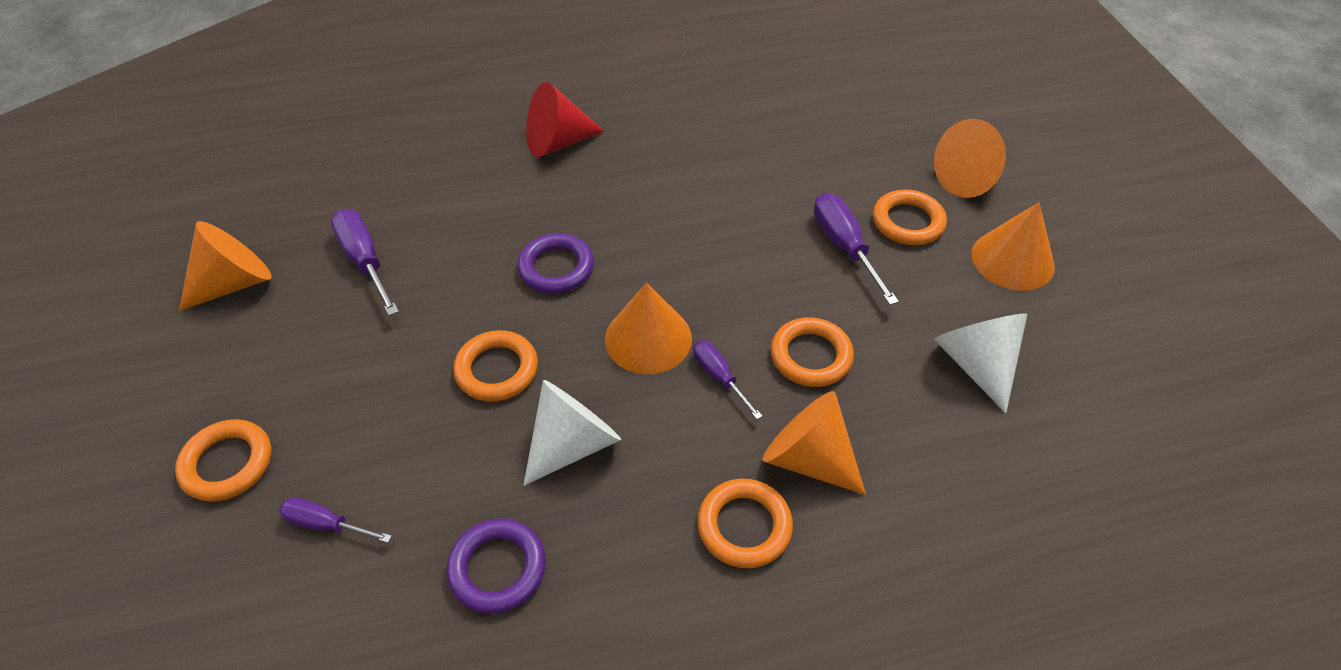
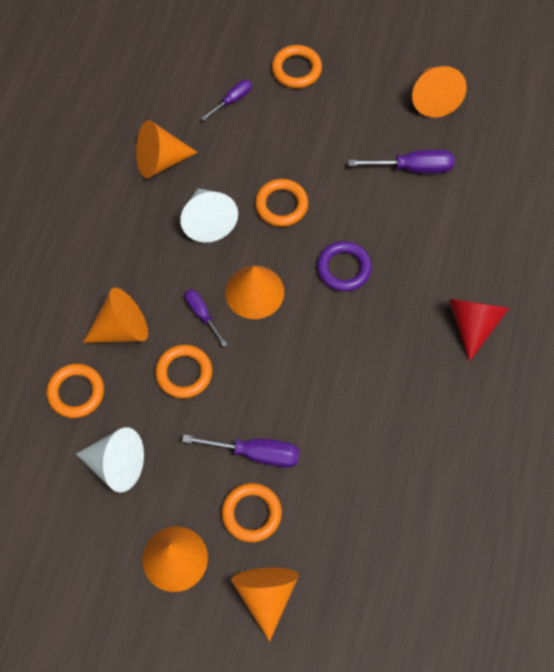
camera: 120 degrees right, 15 degrees up
purple ring [446,518,546,614] -> orange cone [136,120,198,178]
purple screwdriver [693,340,762,419] -> purple screwdriver turned 120 degrees counterclockwise [185,289,227,347]
orange ring [698,479,793,568] -> orange ring moved to [46,364,104,418]

